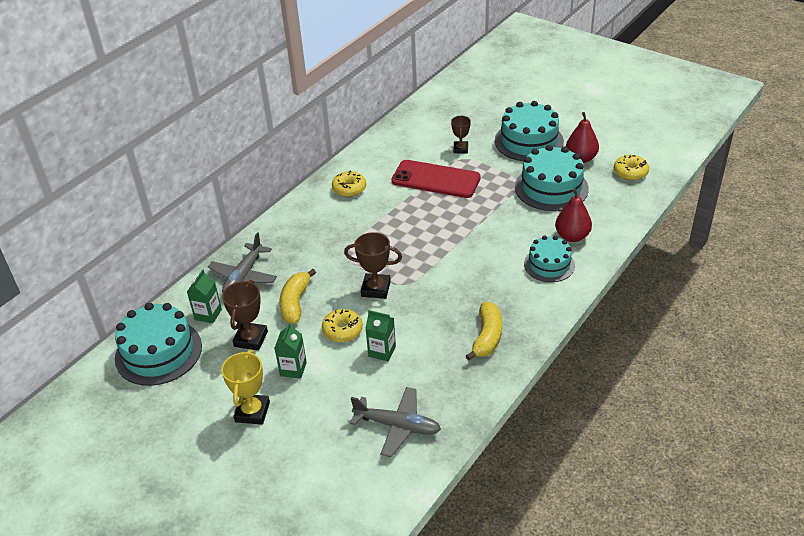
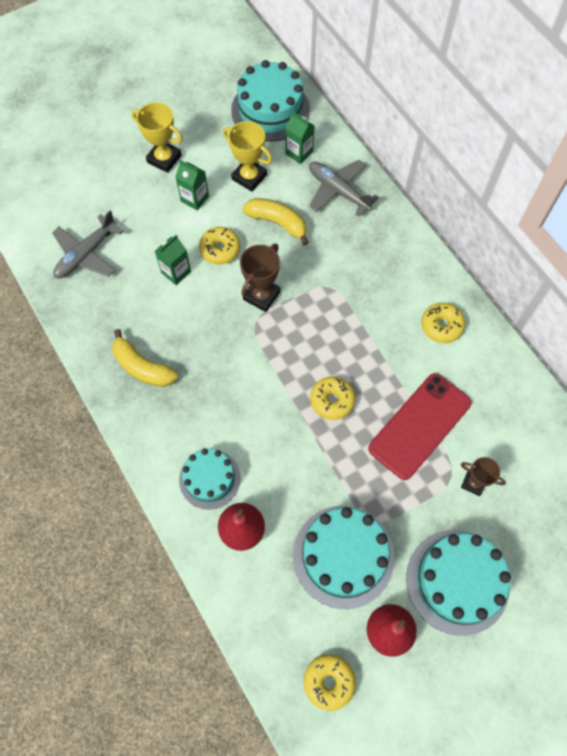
camera: 110 degrees right, 25 degrees up
brown trophy [222,280,268,351] -> yellow trophy [223,121,272,192]
none -> yellow donut [310,377,356,420]

